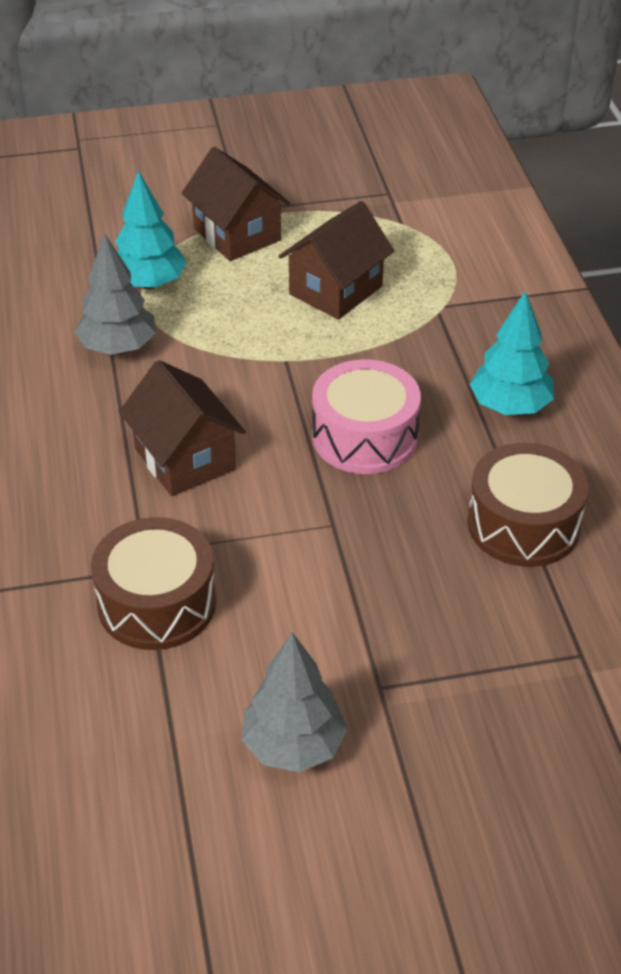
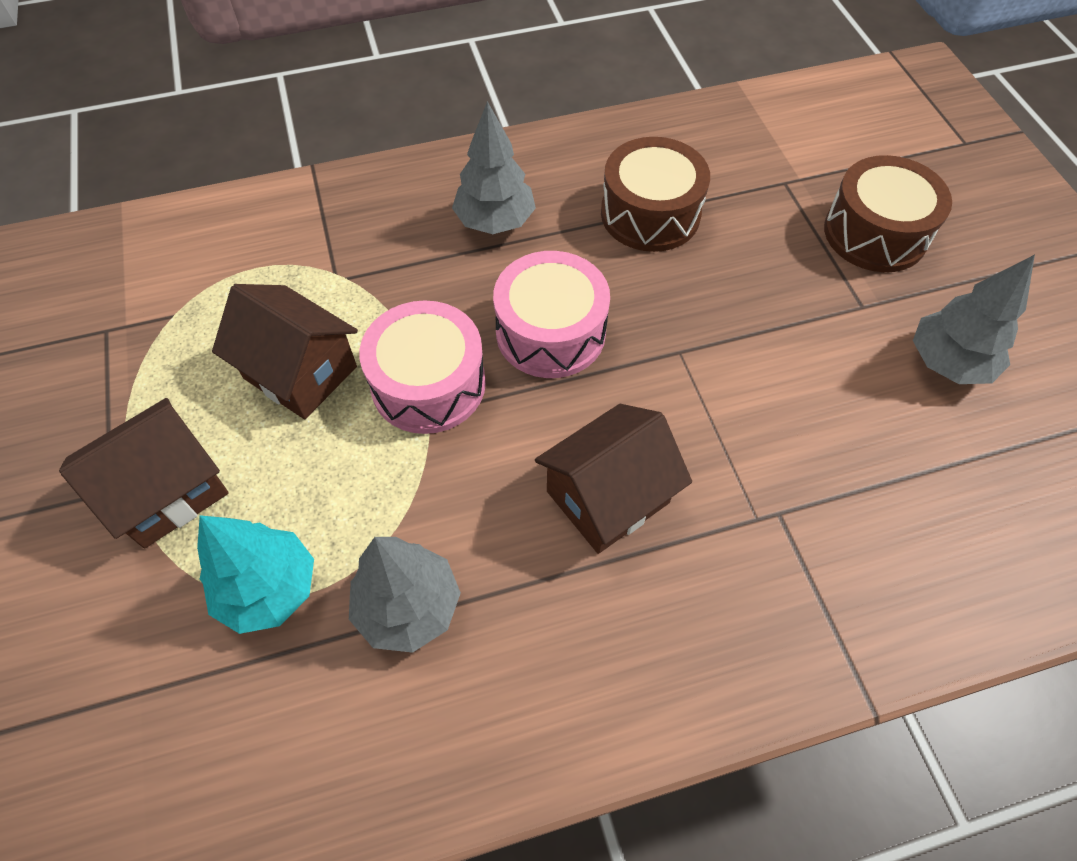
camera: 95 degrees left, 15 degrees up
brown drum [91,517,216,650] -> brown drum moved to [824,155,952,272]
turquoise tree [469,291,554,415] -> grey tree [452,101,536,234]
none -> pink drum [359,300,486,434]

